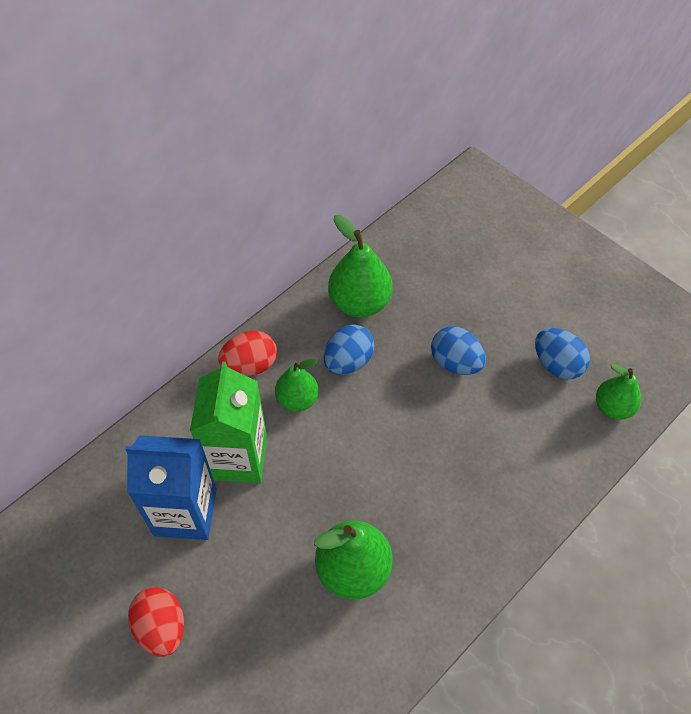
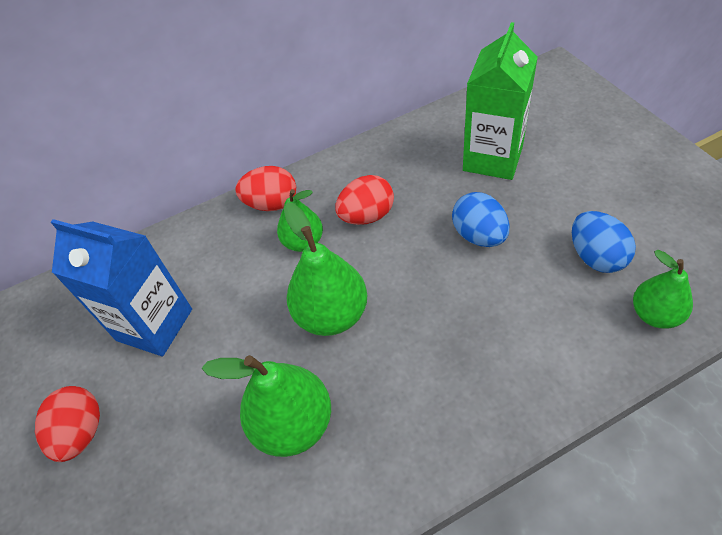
camera: 25 degrees right, 5 degrees down
green carton [190,362,267,483] -> green carton moved to [463,22,538,180]
blue egg [323,325,374,375] -> red egg [335,175,394,225]
green pear [328,215,393,318] -> green pear moved to [284,203,367,336]

